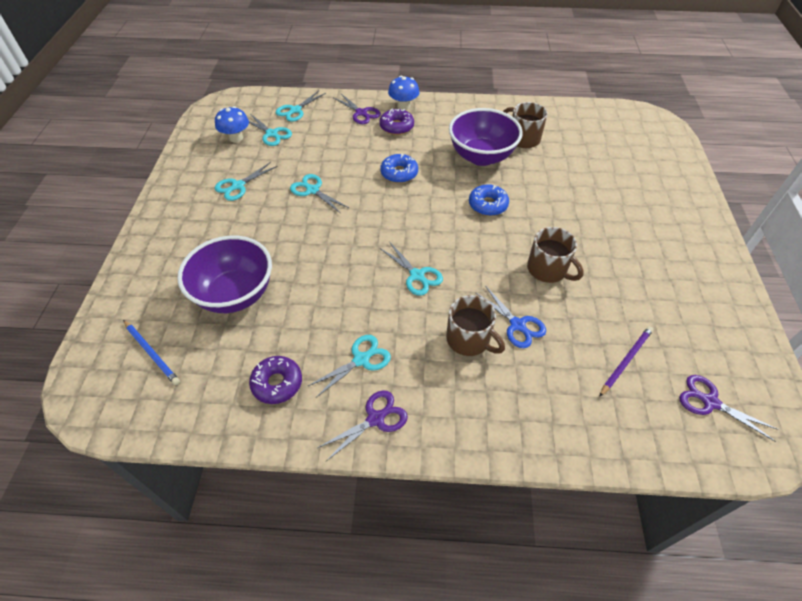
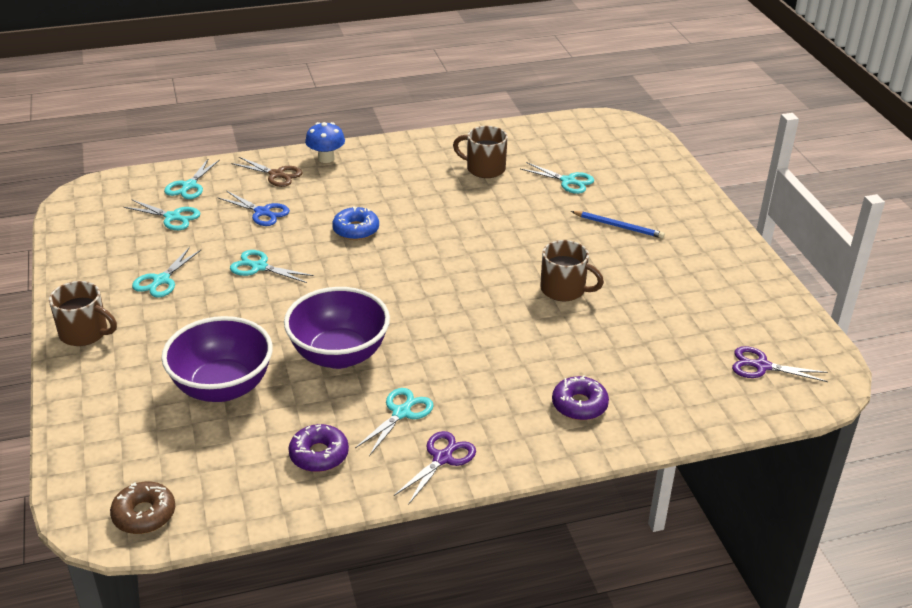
camera: 20 degrees left, 15 degrees down
blue pencil [123,320,180,385] -> blue pencil moved to [571,211,665,238]
blue mushroom [215,106,249,142] -> none
purple scissors [334,93,381,124] -> brown scissors [231,157,303,187]
purple donut [379,108,414,135] -> purple donut moved to [552,375,609,420]
turquoise scissors [380,243,443,296] -> turquoise scissors moved to [521,162,594,194]
brown mug [446,295,505,356] -> brown mug moved to [49,281,117,346]
purple bowl [449,108,523,166] -> purple bowl moved to [284,287,390,369]
blue donut [469,184,509,216] -> none
blue scissors [475,286,546,348] -> blue scissors moved to [218,191,290,226]
purple pencil [599,326,653,397] -> none
none -> brown donut [110,482,175,534]

